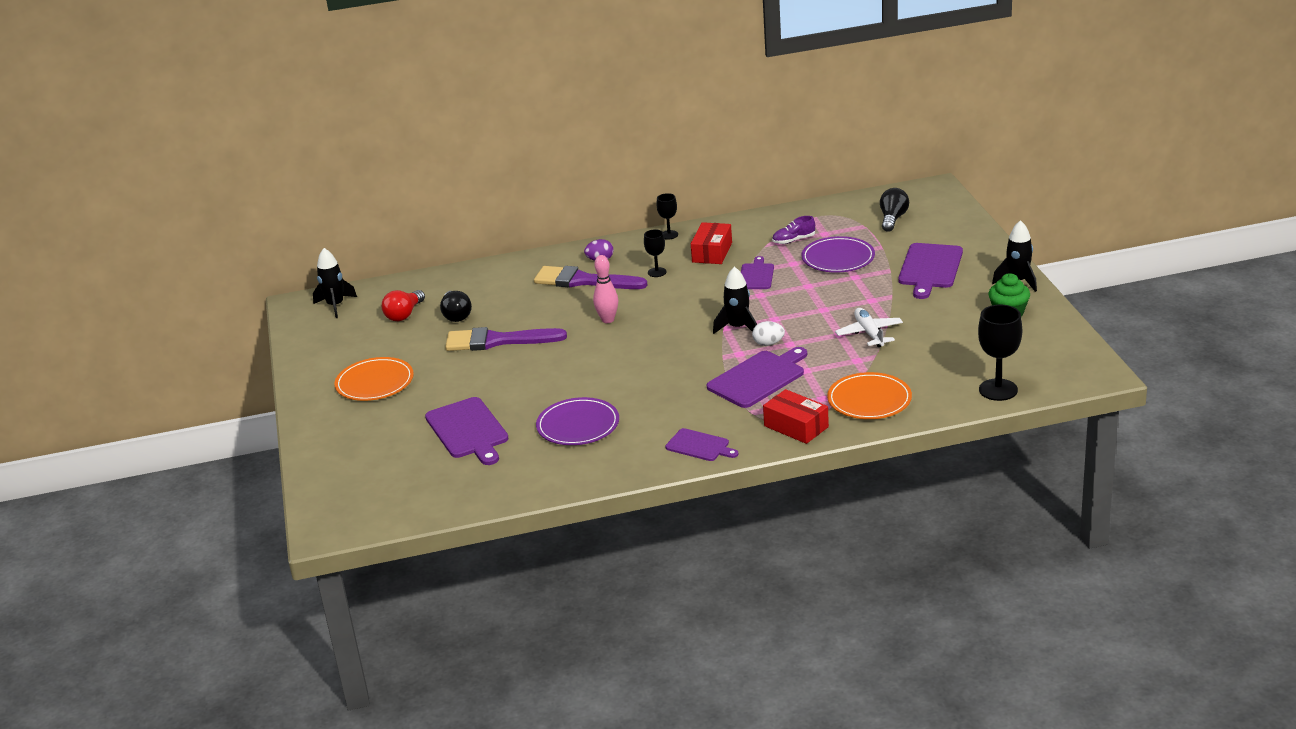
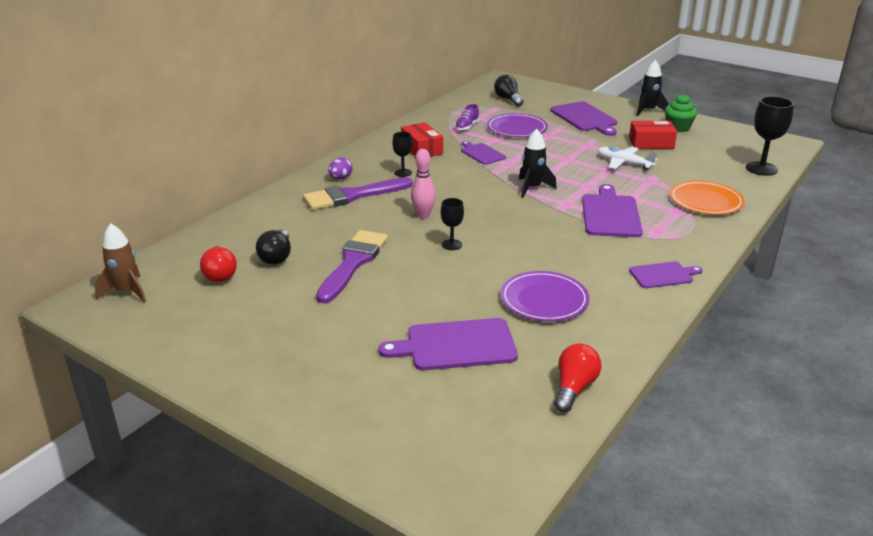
camera: 45 degrees left, 0 degrees up
black rocket [313,248,357,318] -> brown rocket [95,223,146,303]
orange plate [335,357,414,401] -> none
purple cutting board [425,397,509,465] -> purple cutting board turned 150 degrees clockwise [378,318,518,370]
black light bulb [440,291,472,322] -> black light bulb turned 60 degrees clockwise [256,229,291,265]
purple brush [445,327,567,351] -> purple brush turned 150 degrees clockwise [316,230,388,303]
black goblet [656,193,678,240] -> black goblet moved to [441,198,464,250]
white egg [752,321,785,346] -> none
red box [763,389,829,444] -> red box moved to [629,121,677,149]
none -> red light bulb [554,343,601,412]

